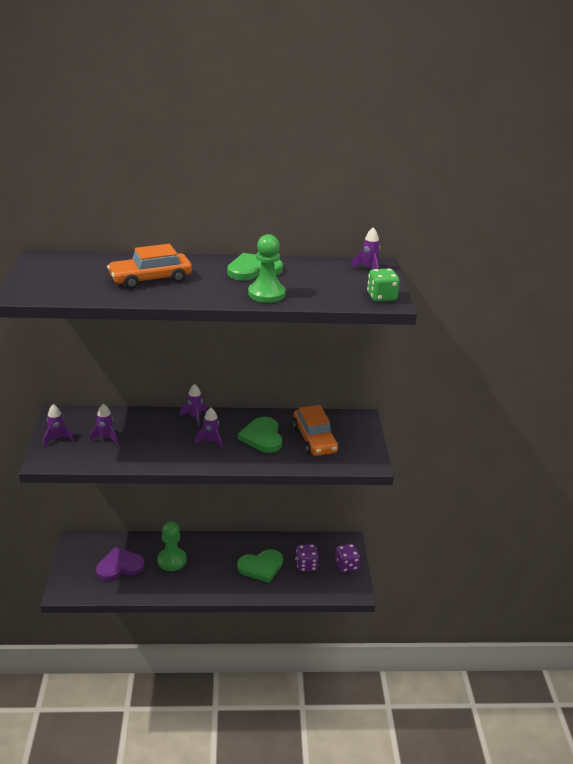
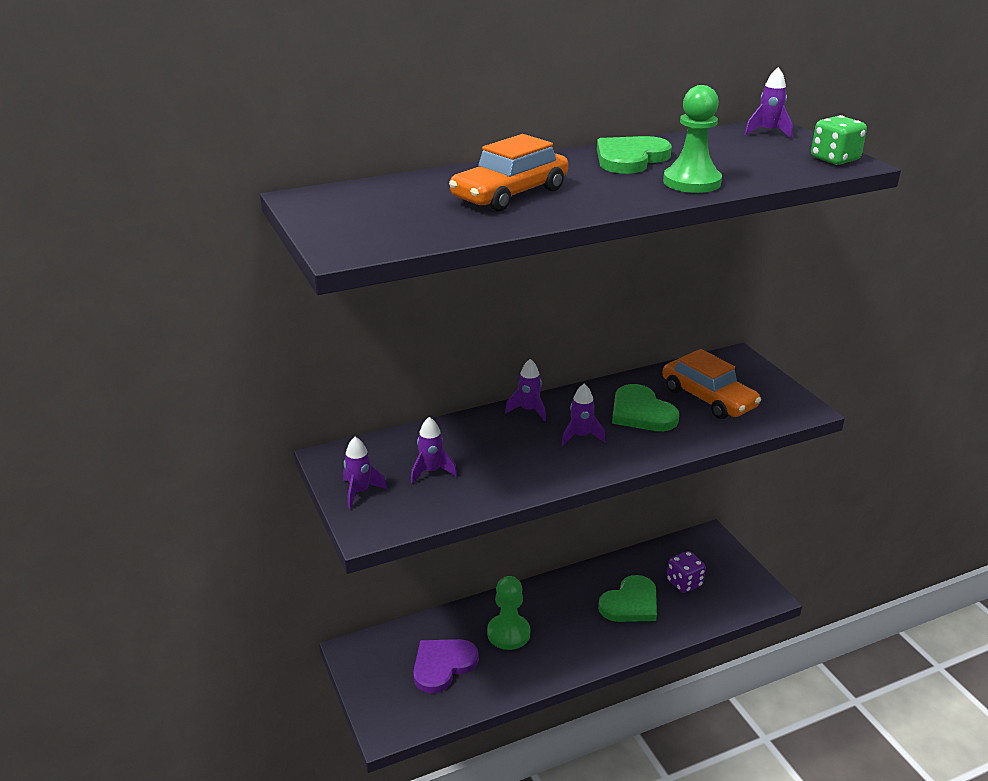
camera: 20 degrees left, 0 degrees up
purple dice [335,544,360,572] -> none

